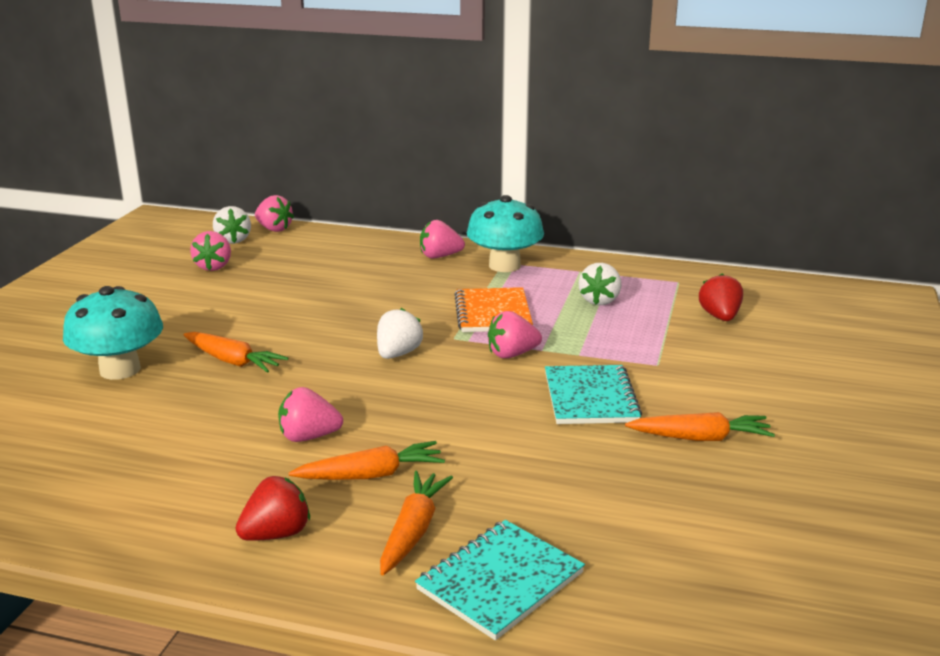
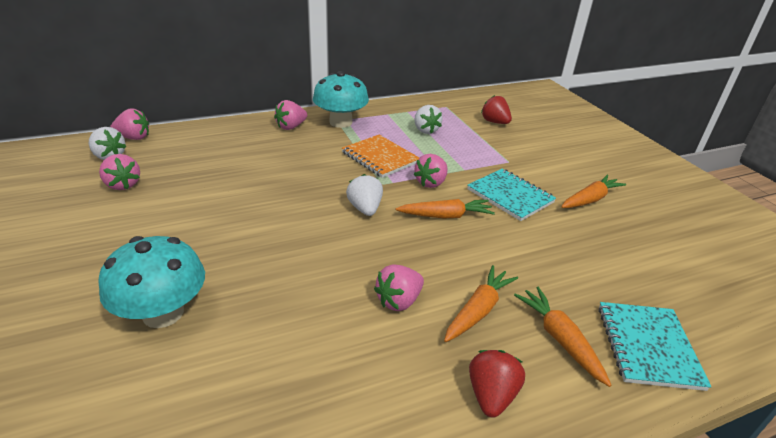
camera: 40 degrees left, 10 degrees up
orange carrot [183,332,288,373] -> orange carrot moved to [396,199,495,218]

